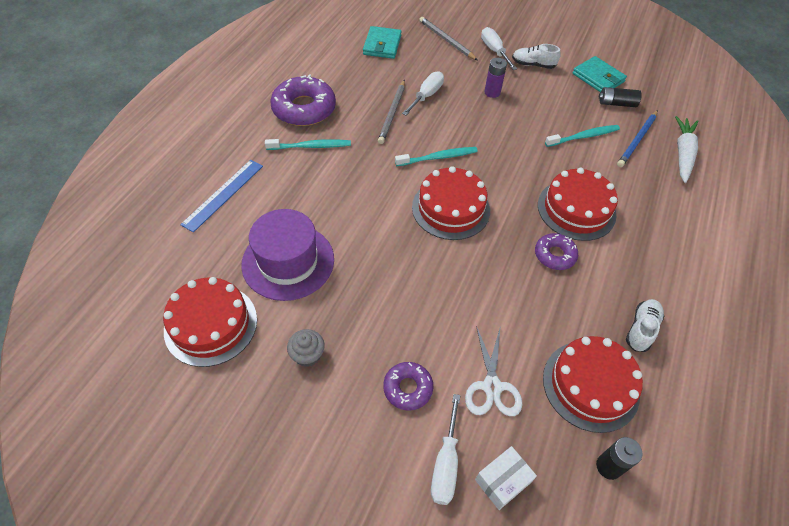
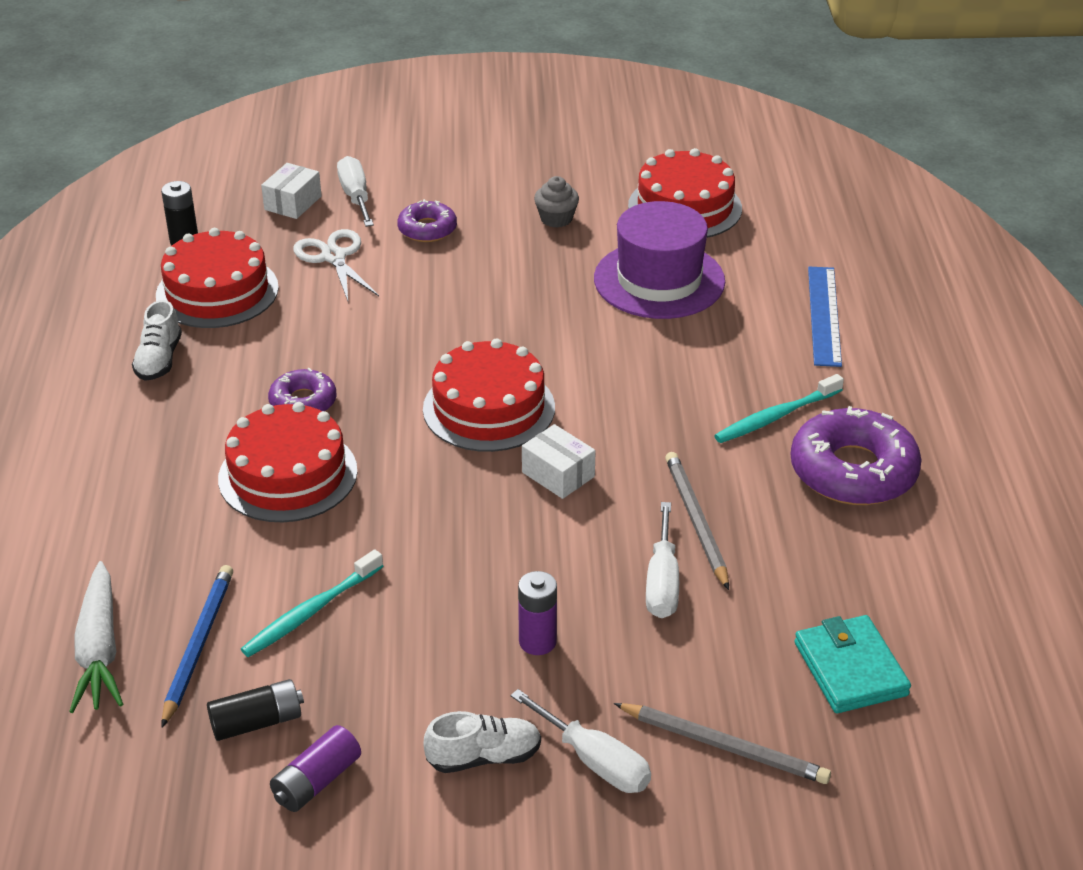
camera: 155 degrees right, 15 degrees down
turquoise toothbrush [395,147,478,166] -> white box [522,424,596,499]
turquoise wallet [572,56,627,92] -> purple battery [270,725,361,812]

